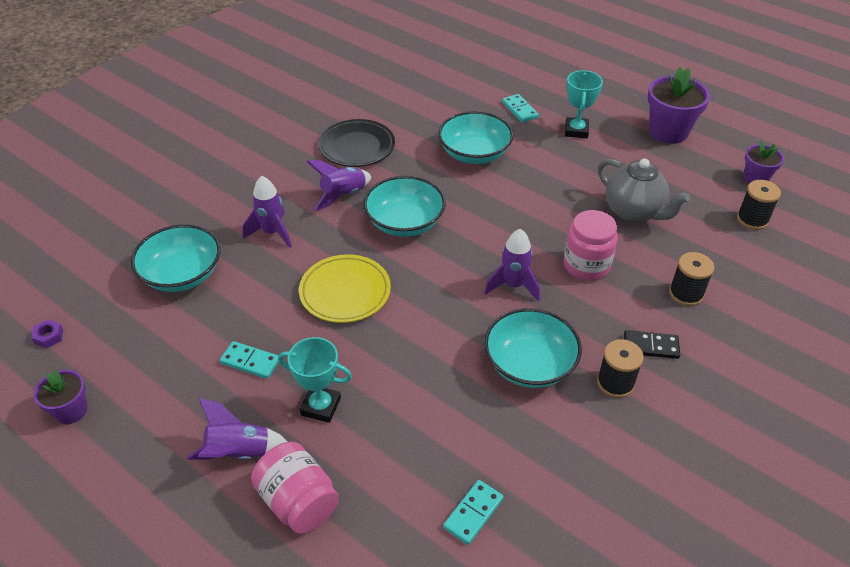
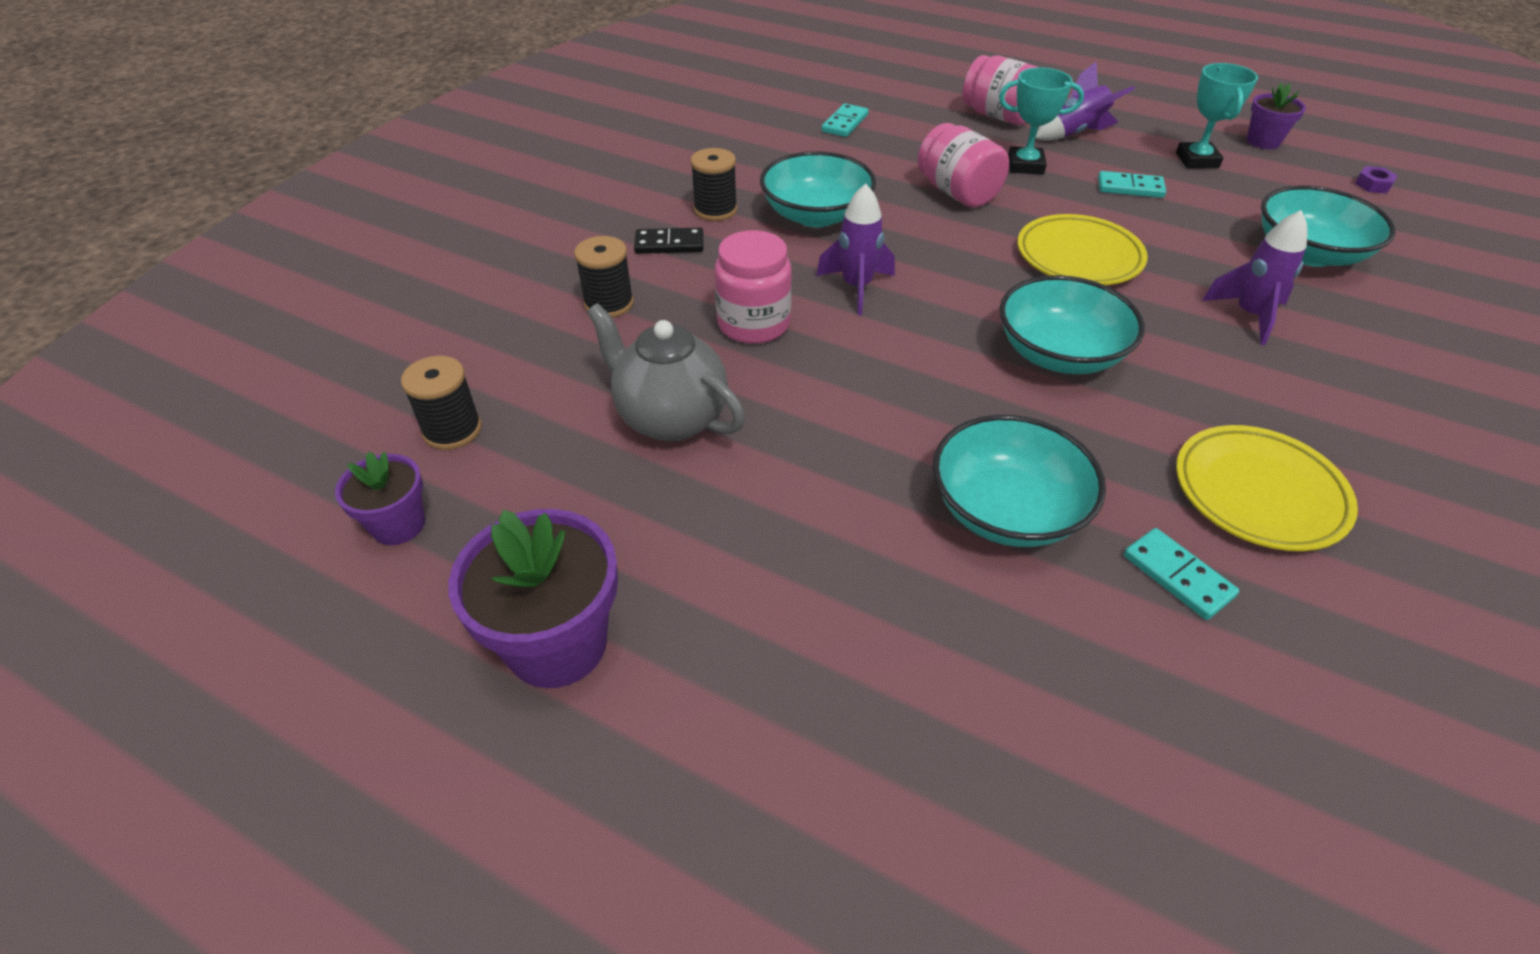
camera: 170 degrees right, 0 degrees up
purple rocket [306,160,372,211] -> none
black plate [318,119,395,167] -> yellow plate [1176,425,1358,551]
turquoise domino [502,94,539,123] -> turquoise domino moved to [1124,528,1239,620]
turquoise trophy [565,70,603,138] -> turquoise trophy moved to [1176,63,1258,169]
none -> pink jar [918,123,1009,208]

